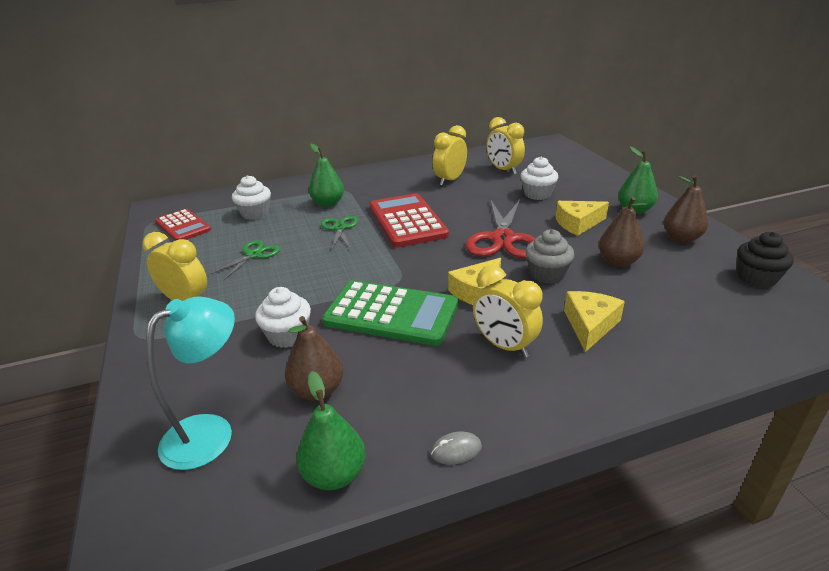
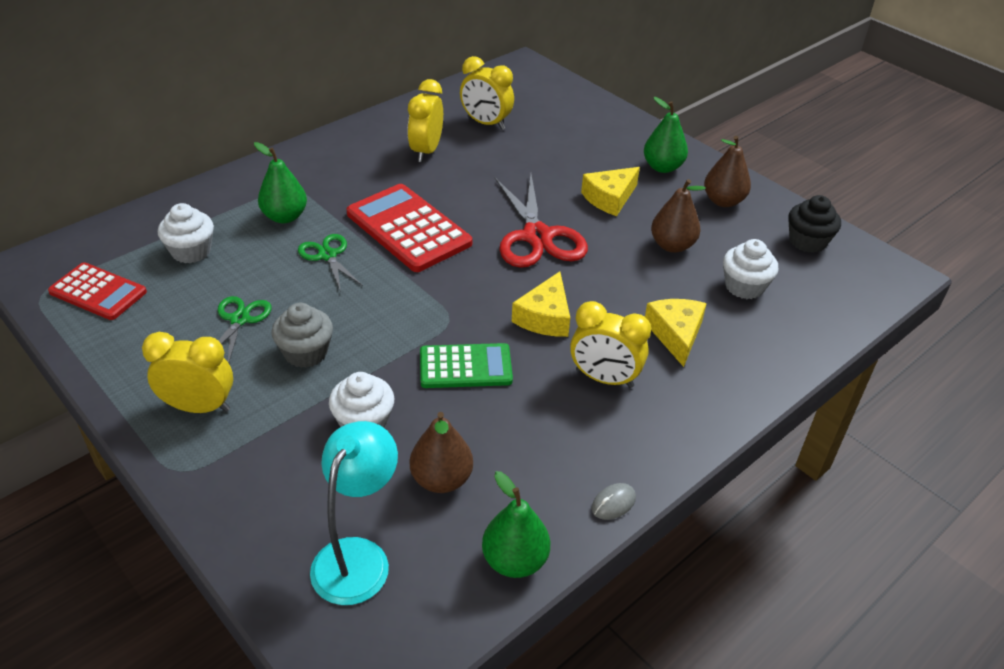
camera: 25 degrees left, 10 degrees up
green calculator [322,280,458,346] -> green calculator [420,343,513,388], size x0.64
white cupcake [521,156,559,200] -> white cupcake moved to [723,239,779,299]
grey cupcake [525,229,574,284] -> grey cupcake moved to [271,303,333,368]

